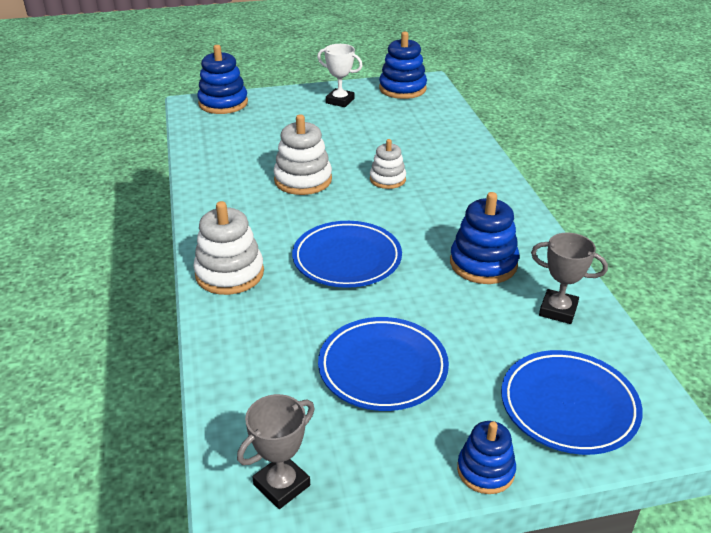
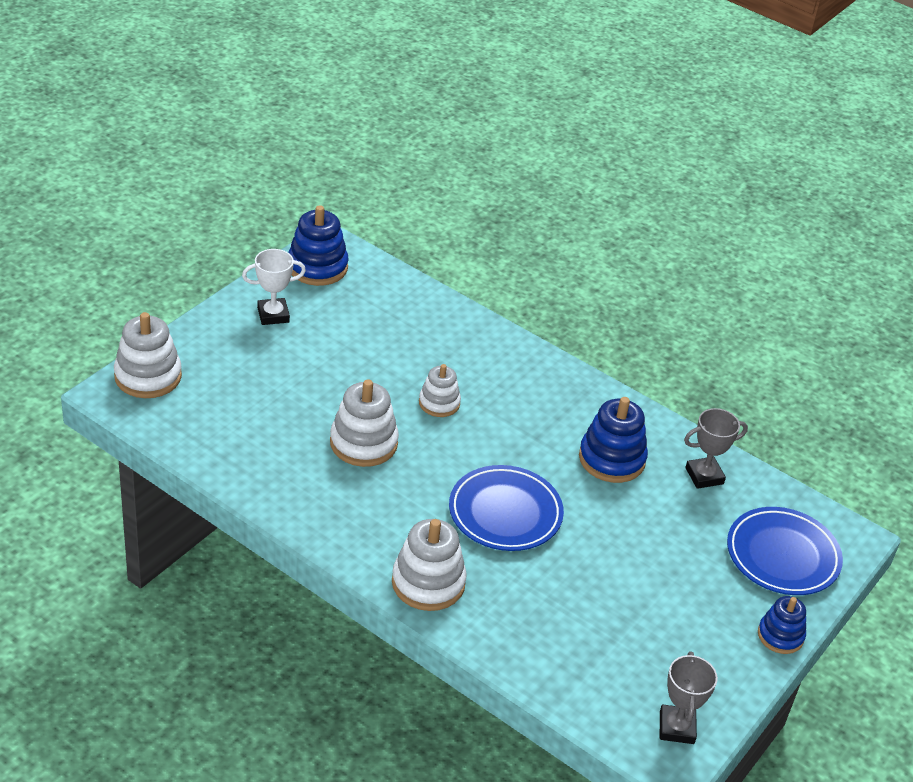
camera: 45 degrees left, 5 degrees up
blue stacking toy [197,45,248,114] -> white stacking toy [114,312,182,398]
blue plate [318,317,449,411] -> none

